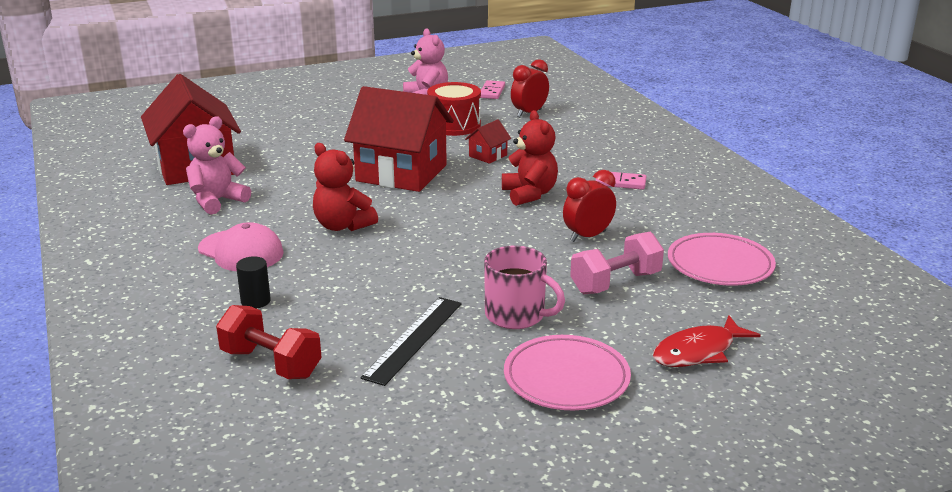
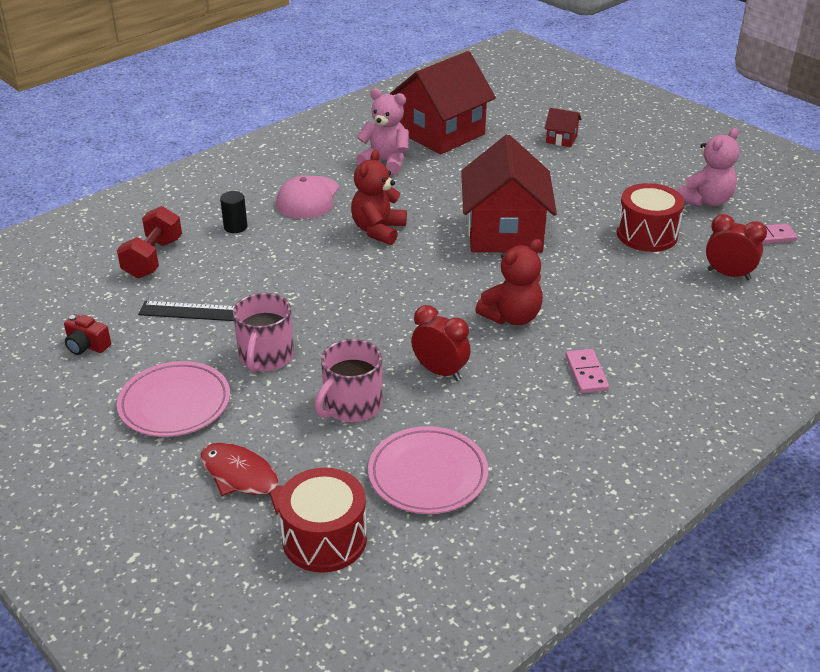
camera: 70 degrees right, 10 degrees up
red house [465,119,511,164] -> red house moved to [545,108,581,147]
pink dumbbell [570,232,664,294] -> pink mug [315,339,382,422]
none -> red camera [64,314,111,355]
none -> red drum [278,468,367,573]

